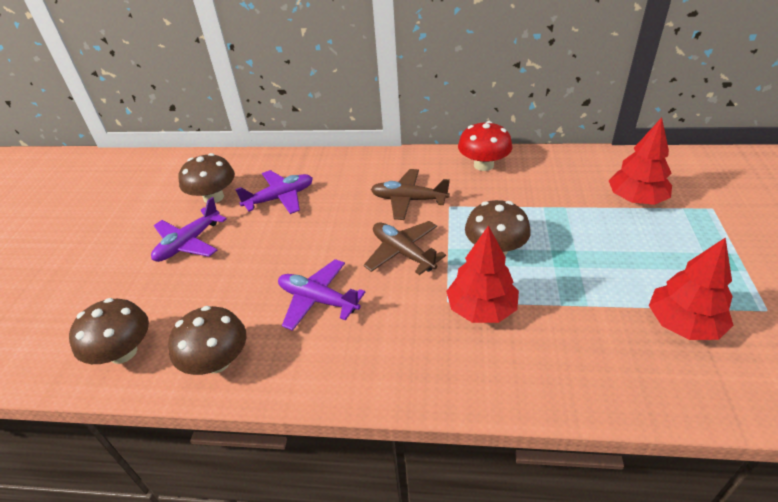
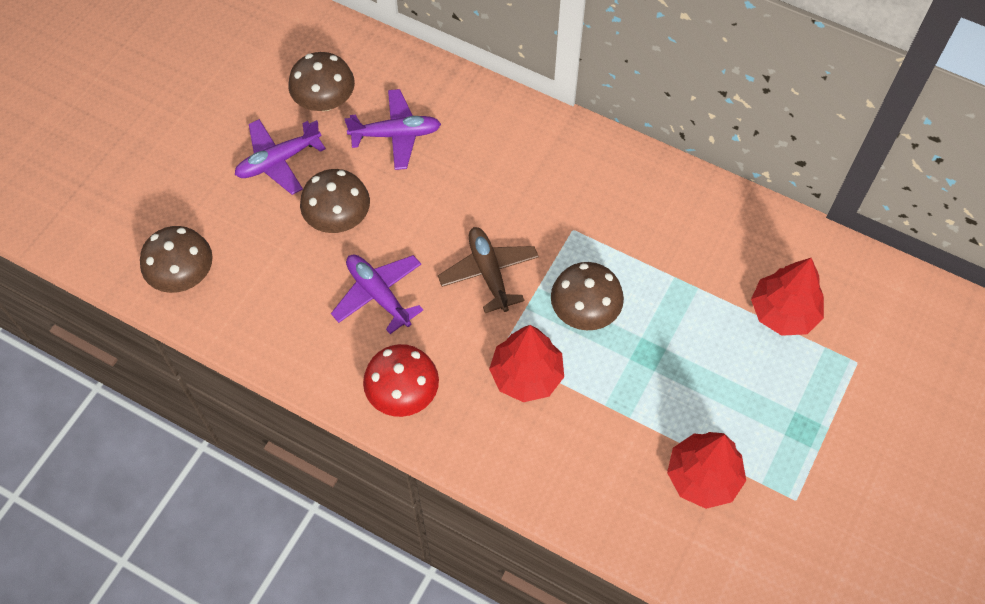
camera: 20 degrees right, 20 degrees up
brown mushroom [168,306,246,375] -> brown mushroom moved to [300,169,370,233]
brown plane [371,169,450,220] -> none
red mushroom [458,121,512,171] -> red mushroom moved to [363,344,439,417]

